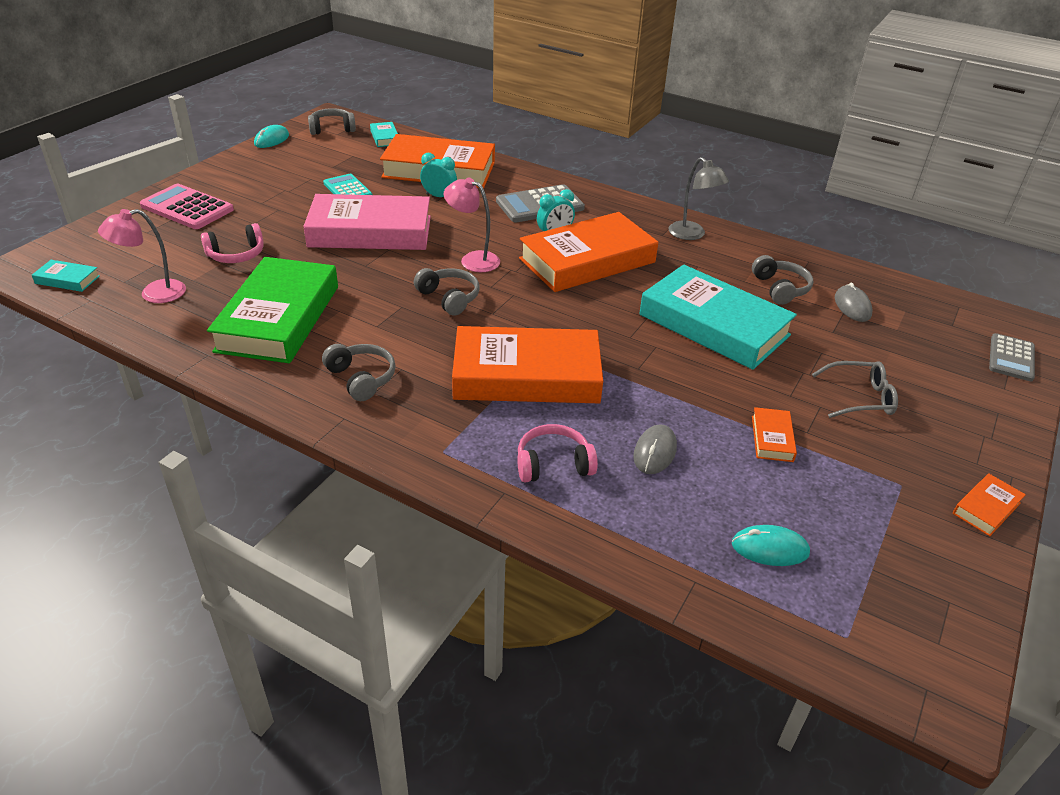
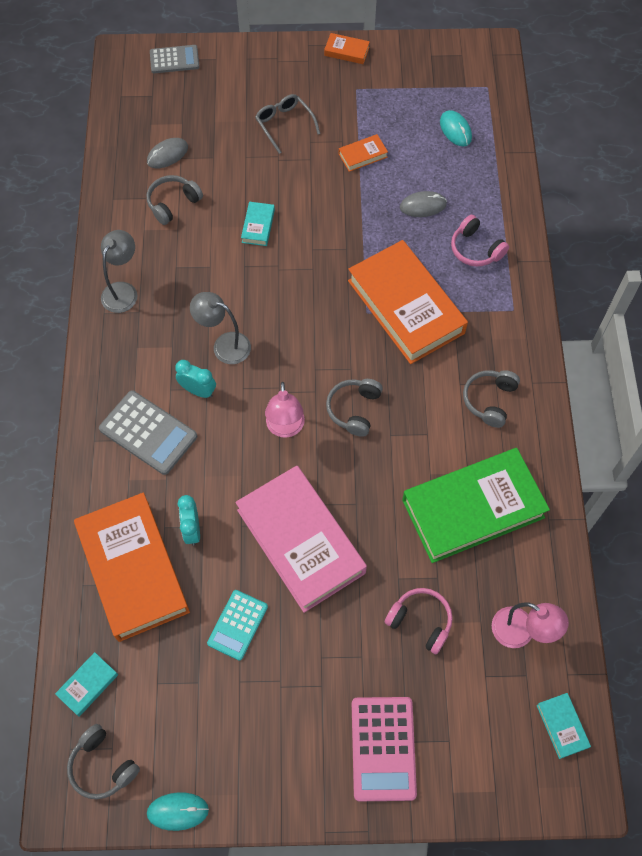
camera: 120 degrees left, 25 degrees up
orange book [519,212,658,292] -> grey lamp [190,292,251,364]
turquoise book [639,264,797,370] -> turquoise book [241,202,275,246], size x0.41

